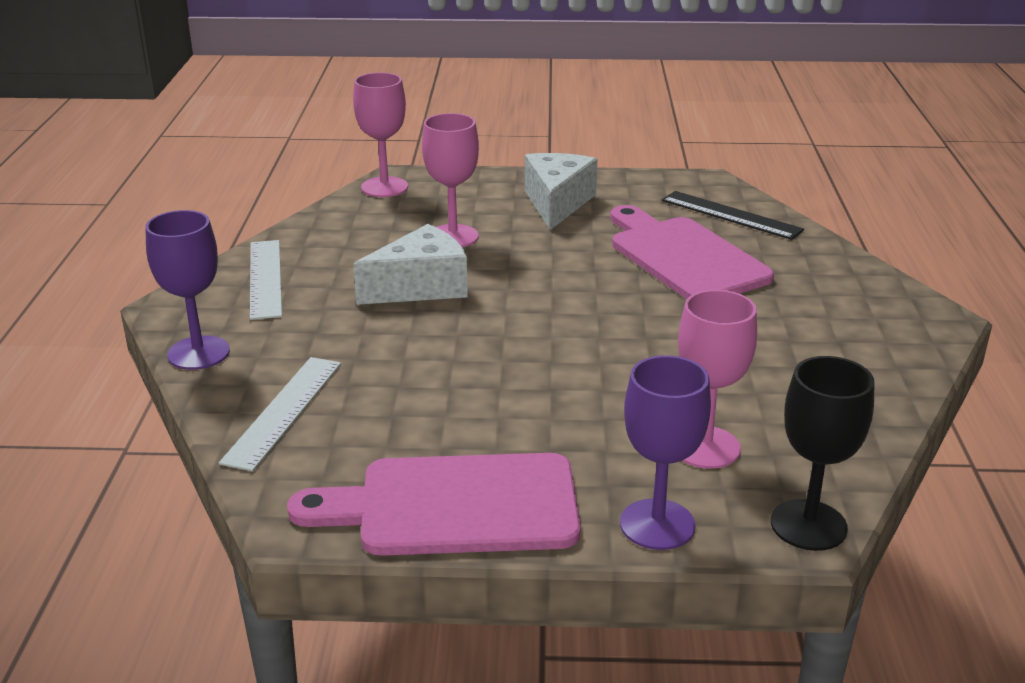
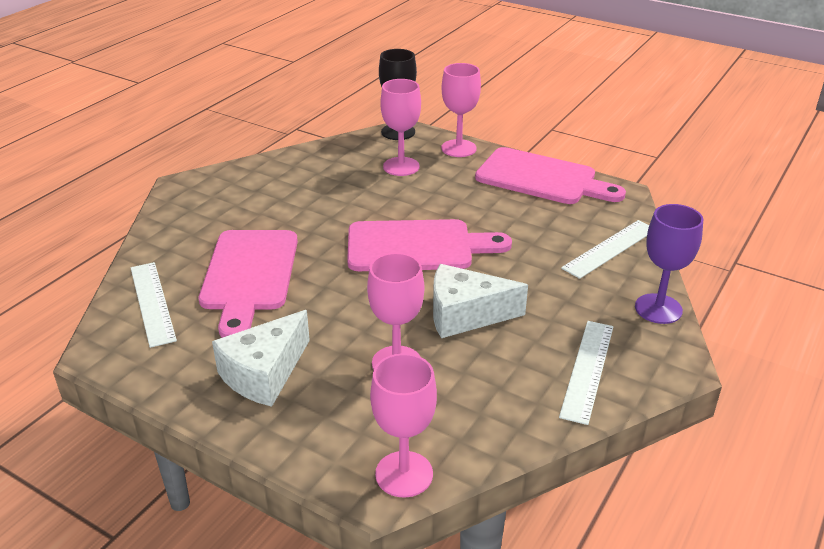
camera: 150 degrees left, 5 degrees up
purple goblet [620,355,711,550] -> pink goblet [441,63,481,157]
black ruler [662,191,804,240] -> white ruler [131,262,177,348]
none -> pink cutting board [347,219,512,271]

